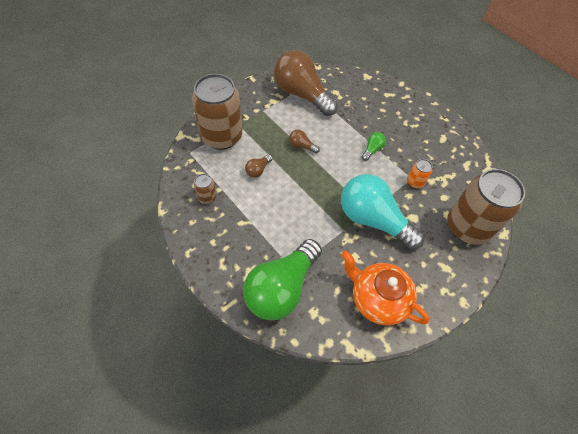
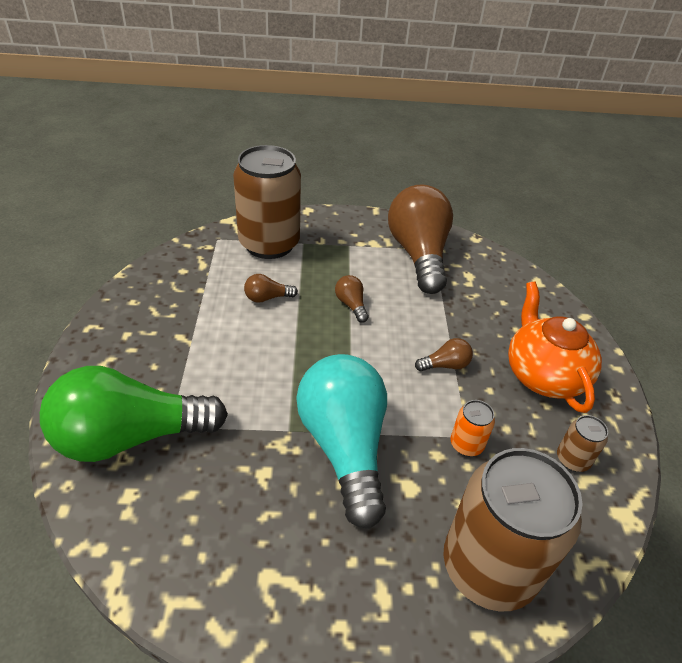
camera: 40 degrees right, 15 degrees down
brown can [194,174,217,204] -> brown can moved to [557,415,608,472]
orange teapot [341,250,430,326] -> orange teapot moved to [508,282,602,413]
green light bulb [362,132,386,161] -> brown light bulb [415,338,473,372]

